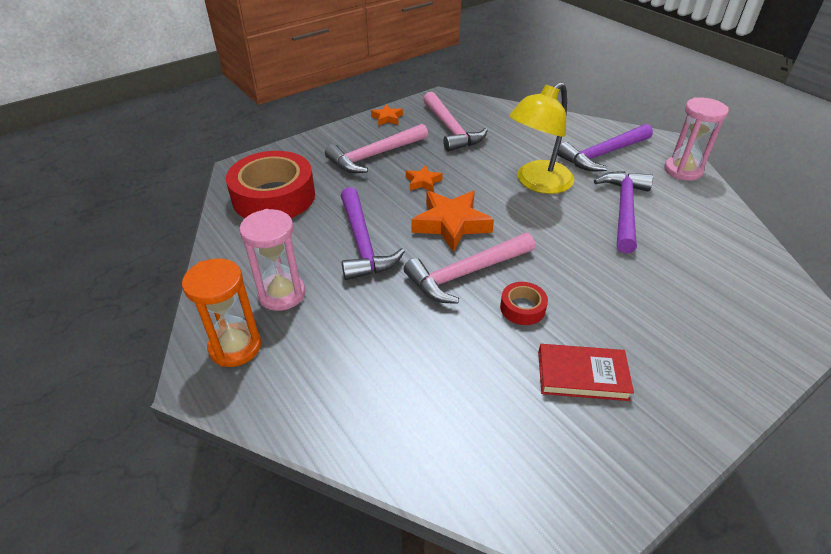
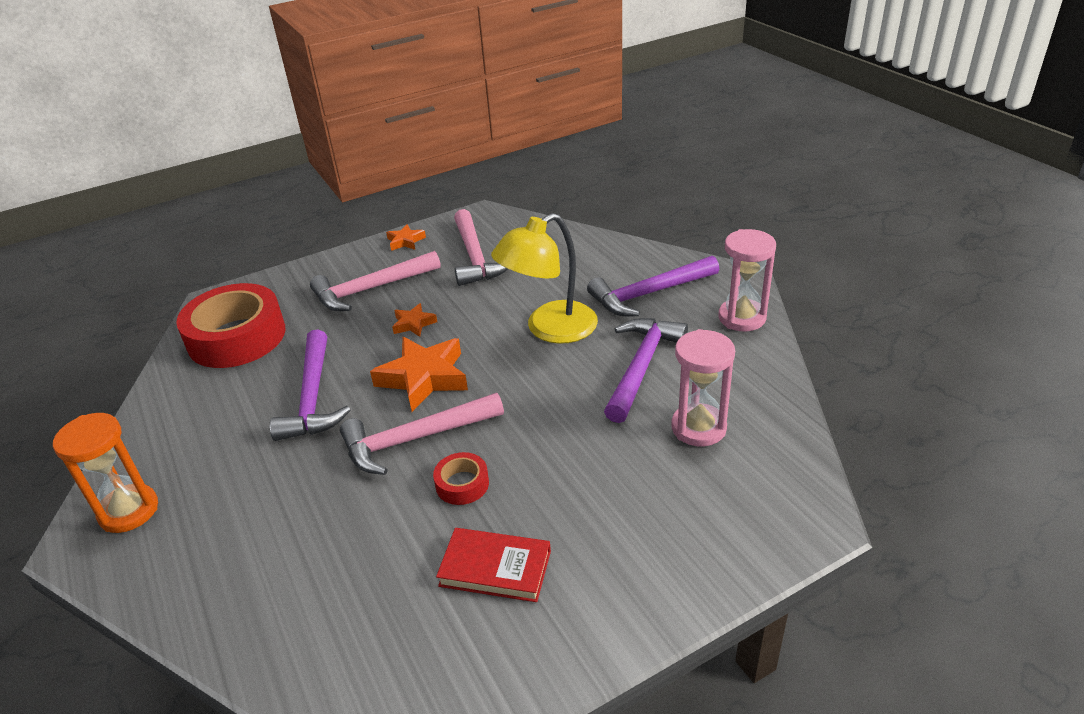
camera: 10 degrees right, 5 degrees down
pink hourglass [239,209,305,311] -> pink hourglass moved to [671,329,735,446]

